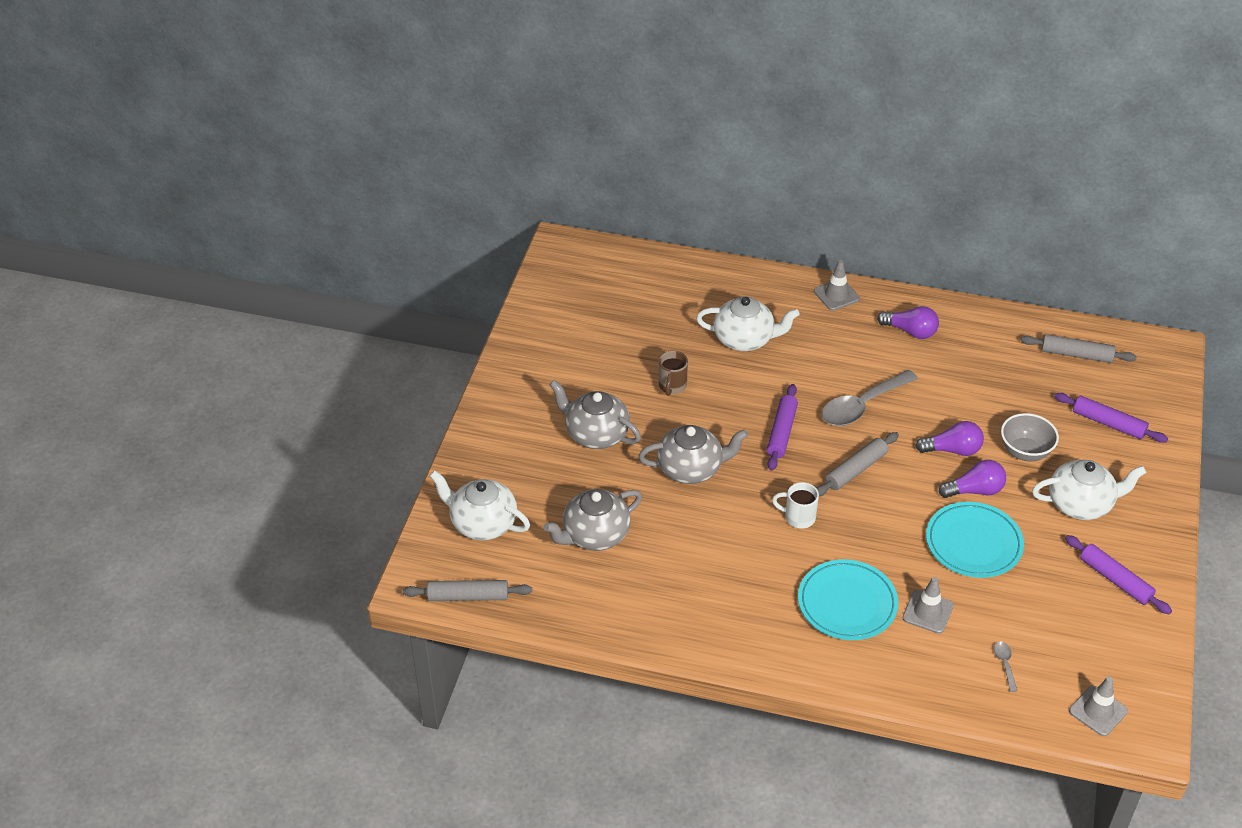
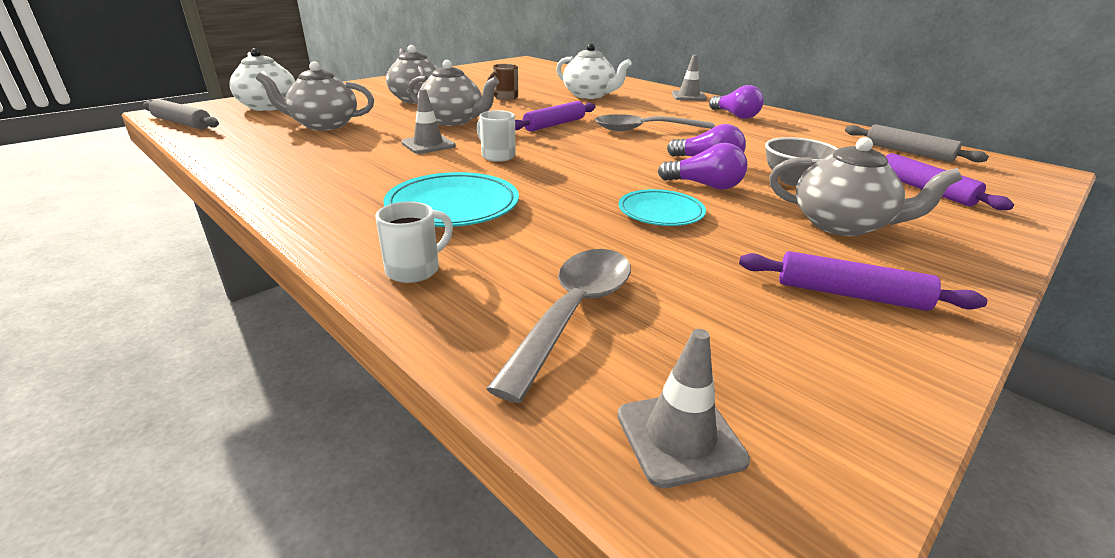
camera: 30 degrees right, 15 degrees down
grey rolling pin [816,432,899,496] -> none
grey traffic cone [903,577,954,634] -> grey traffic cone moved to [401,89,456,154]
turquoise plate [926,502,1024,578] -> turquoise plate [619,189,706,226], size x0.65
grey spoon [994,641,1017,692] -> grey spoon [486,249,631,403], size x2.35
white teapot [1032,460,1146,520] -> grey teapot [769,137,962,236]
purple rolling pin [1065,535,1172,614] -> purple rolling pin turned 60 degrees counterclockwise [739,251,987,311]
none -> white mug [375,201,453,283]

